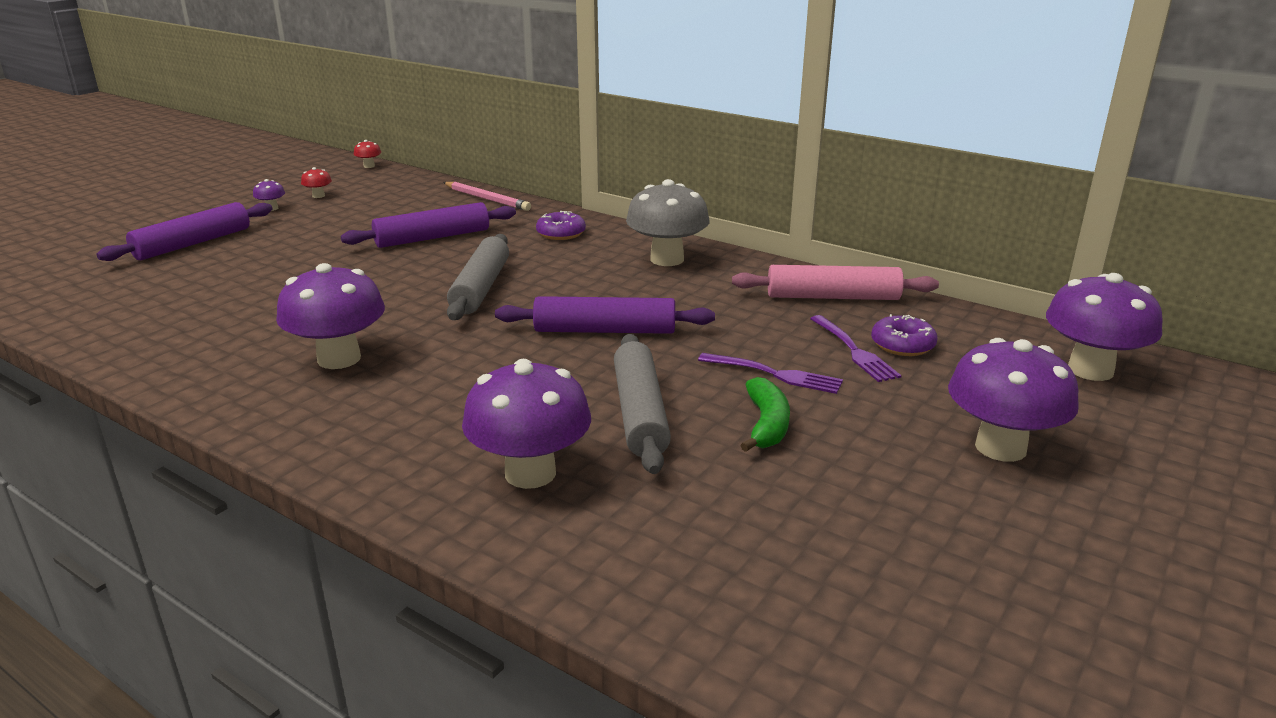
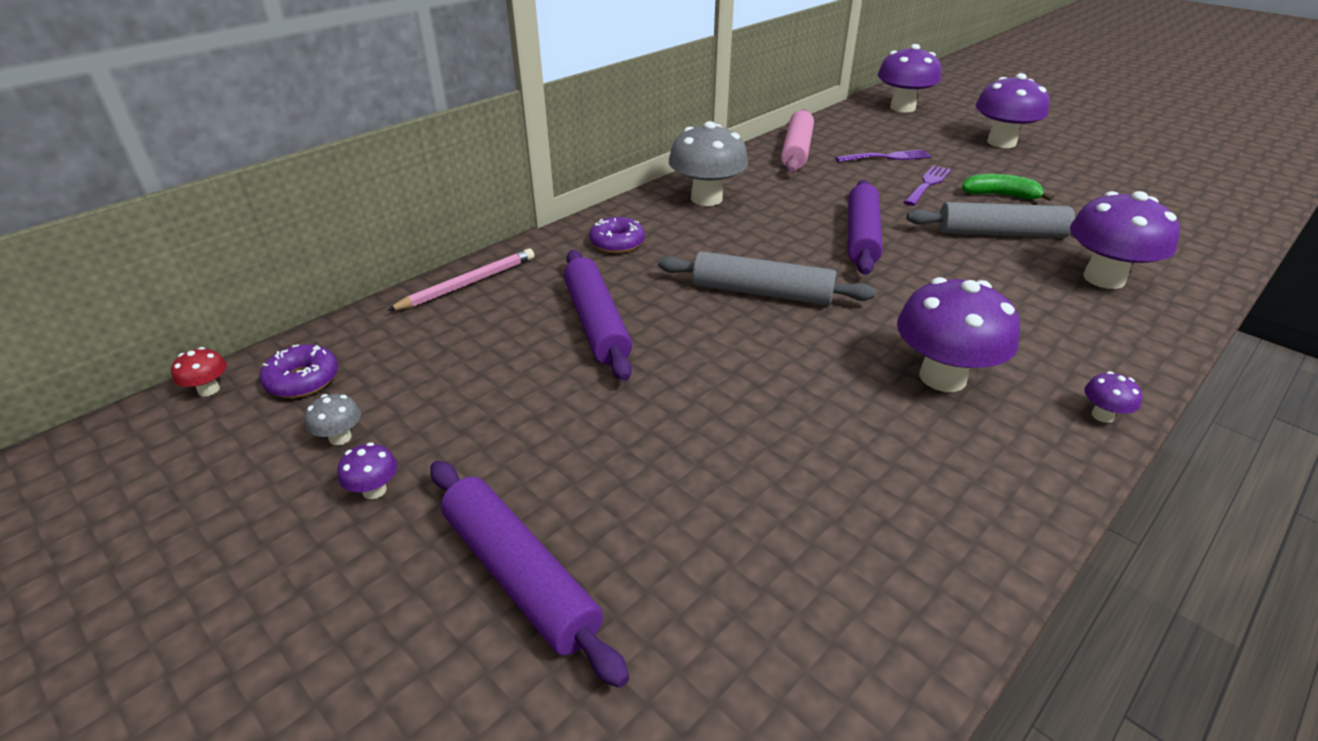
camera: 80 degrees left, 10 degrees up
red mushroom [301,167,332,198] -> grey mushroom [305,394,361,445]
purple donut [871,314,938,356] -> purple donut moved to [260,344,338,398]
none -> purple mushroom [1084,371,1142,423]

